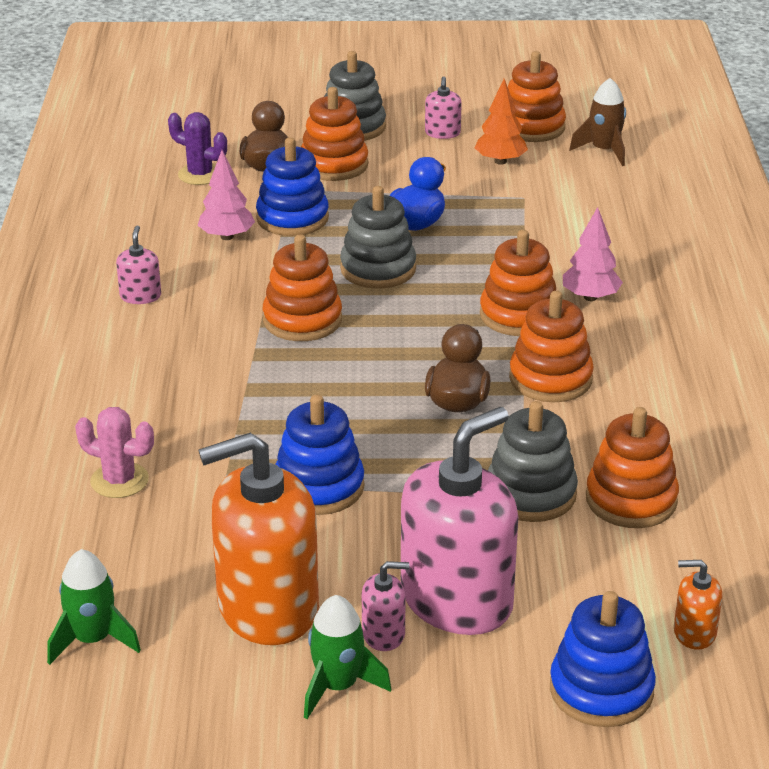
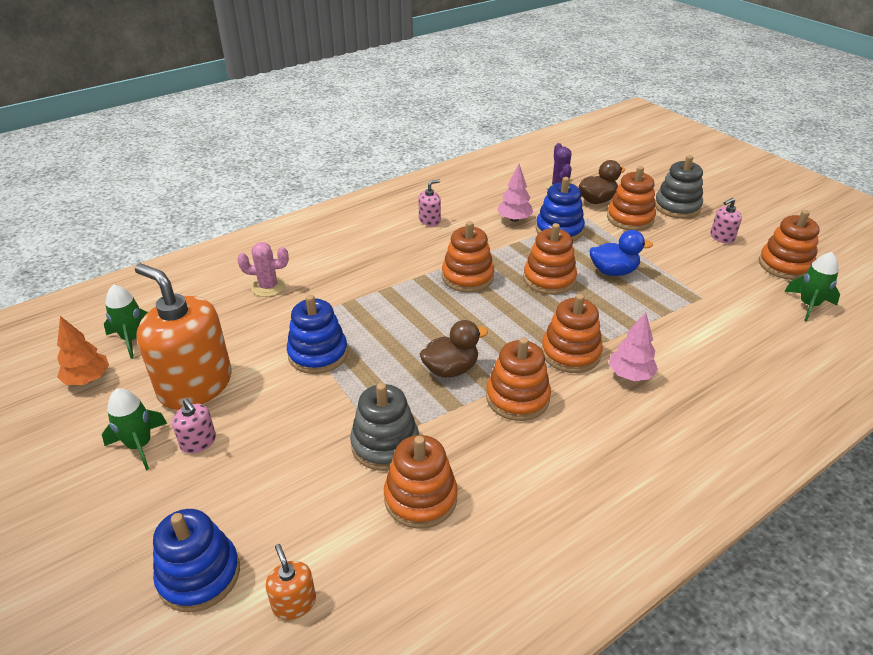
camera: 55 degrees right, 5 degrees up
pink cactus [75,407,154,498] -> pink cactus turned 75 degrees counterclockwise [237,242,289,297]
grey stacking toy [340,186,416,289] -> orange stacking toy [523,223,577,295]
pink soap dispenser [401,407,518,635] -> none
orange tree [475,79,528,165] -> orange tree moved to [57,316,109,385]
brown rocket [569,78,626,166] -> green rocket [784,252,840,322]

